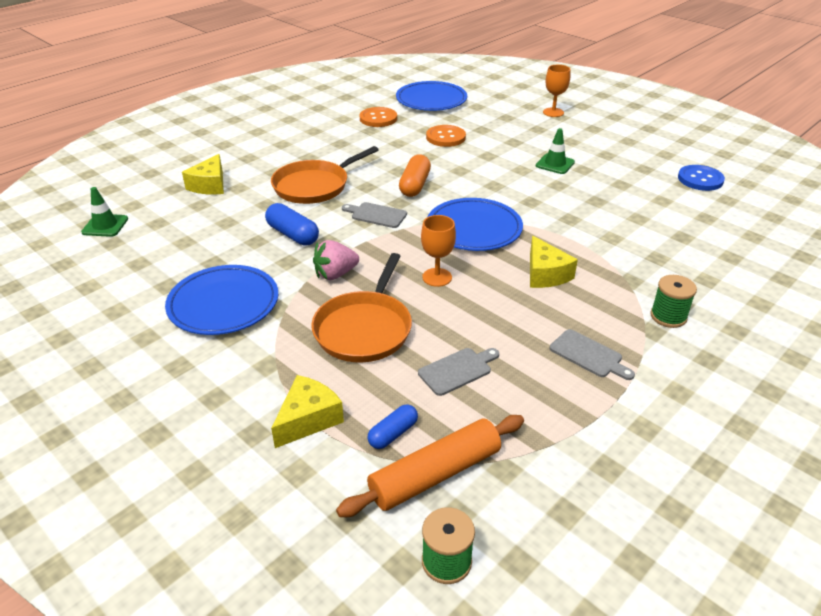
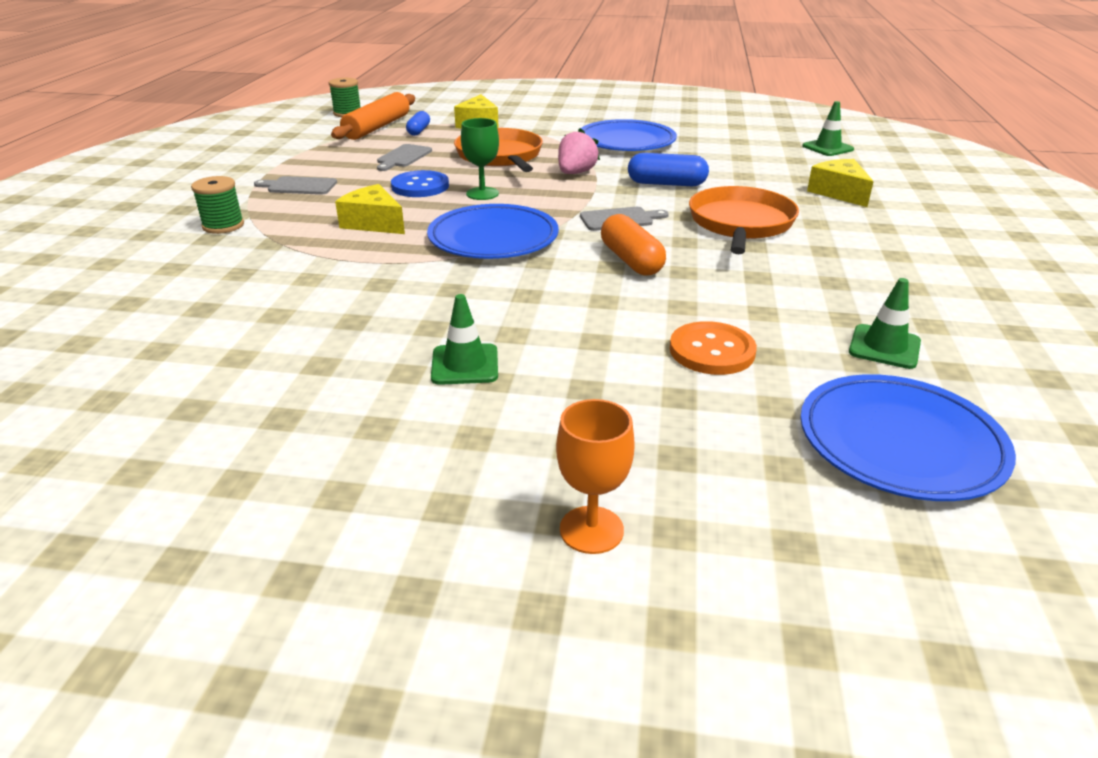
camera: 145 degrees right, 5 degrees down
orange button [359,107,397,127] -> green traffic cone [849,278,921,369]
orange goblet [421,215,456,287] -> green goblet [461,118,499,200]
blue button [678,165,725,191] -> blue button moved to [391,170,449,197]

